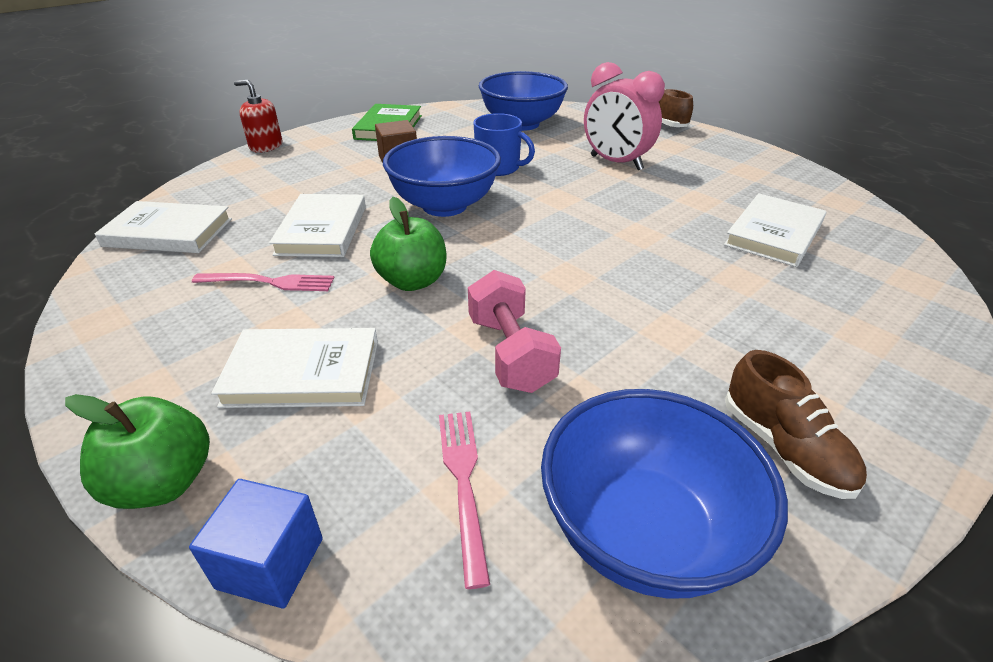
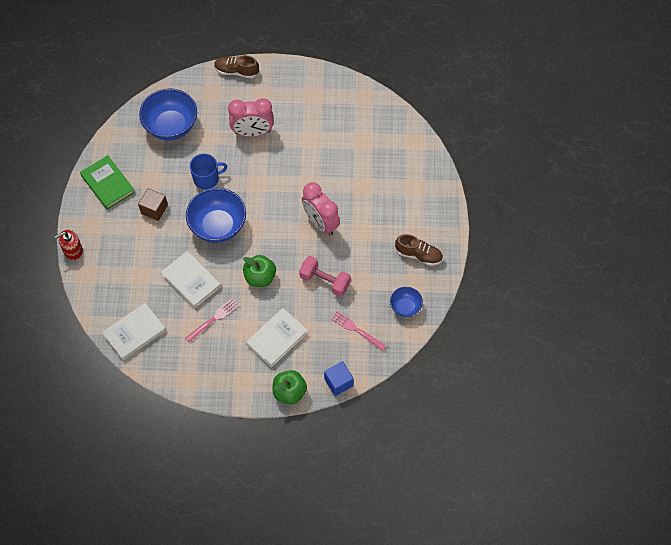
camera: 45 degrees left, 25 degrees up
blue bowl [541,389,788,599] -> blue bowl [390,287,423,317], size x0.53
white book [724,193,826,267] -> none
none -> pink clock [302,182,340,236]

